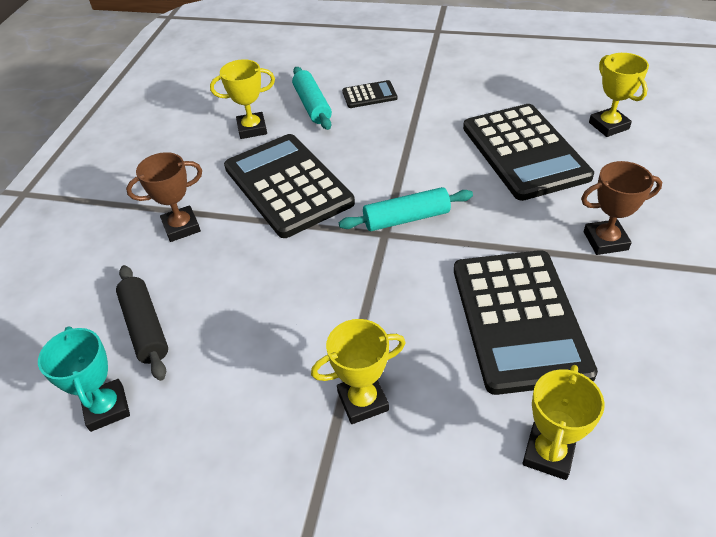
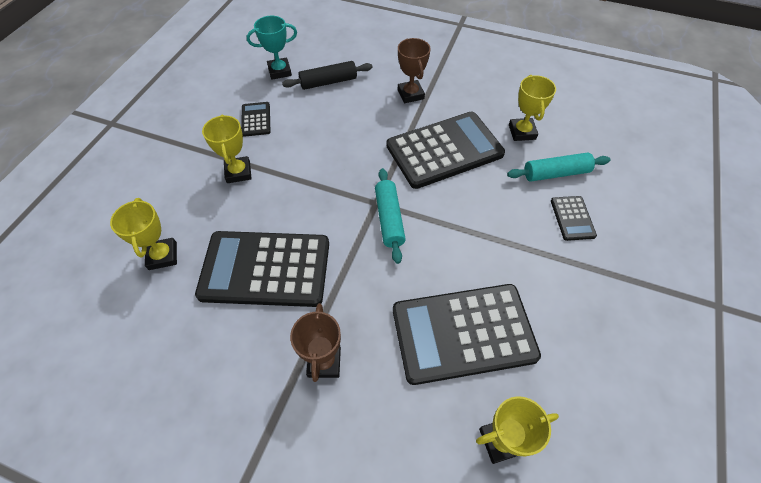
camera: 95 degrees right, 10 degrees up
yellow trophy [522,365,605,480] -> yellow trophy turned 45 degrees clockwise [110,198,177,270]
none -> black calculator [241,102,270,137]

